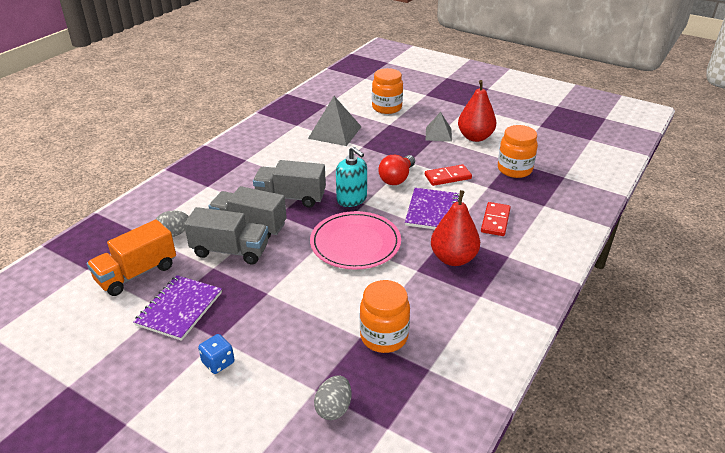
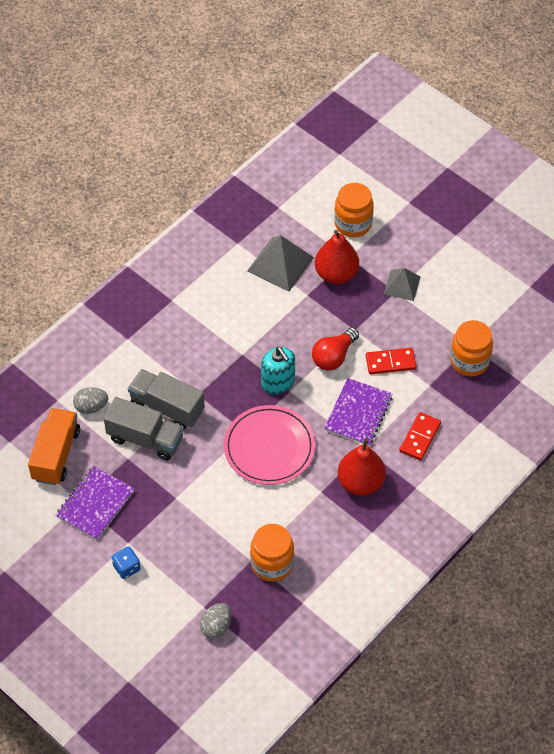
camera: 10 degrees right, 20 degrees up
orange truck [87,220,176,296] -> orange truck turned 135 degrees clockwise [28,408,80,485]
grey truck [253,160,326,208] -> none
red pear [458,80,496,142] -> red pear moved to [315,230,359,284]

